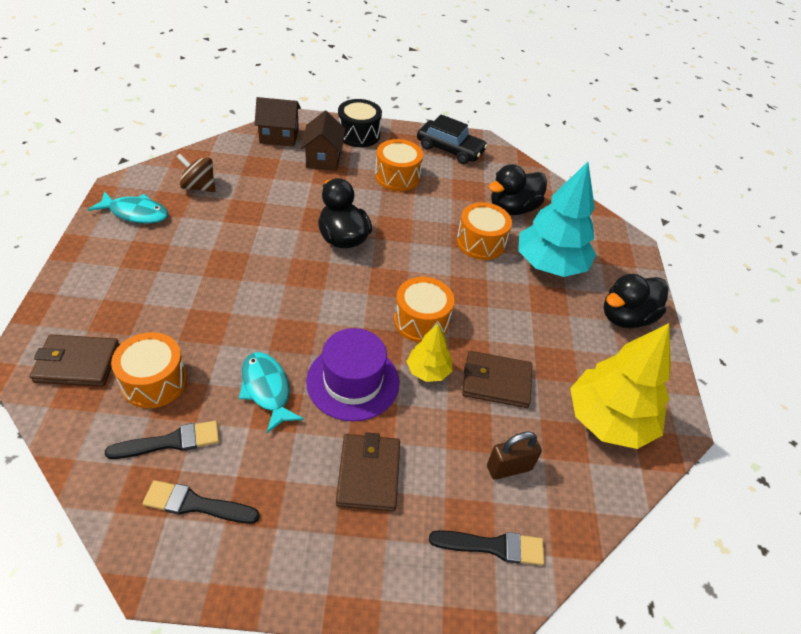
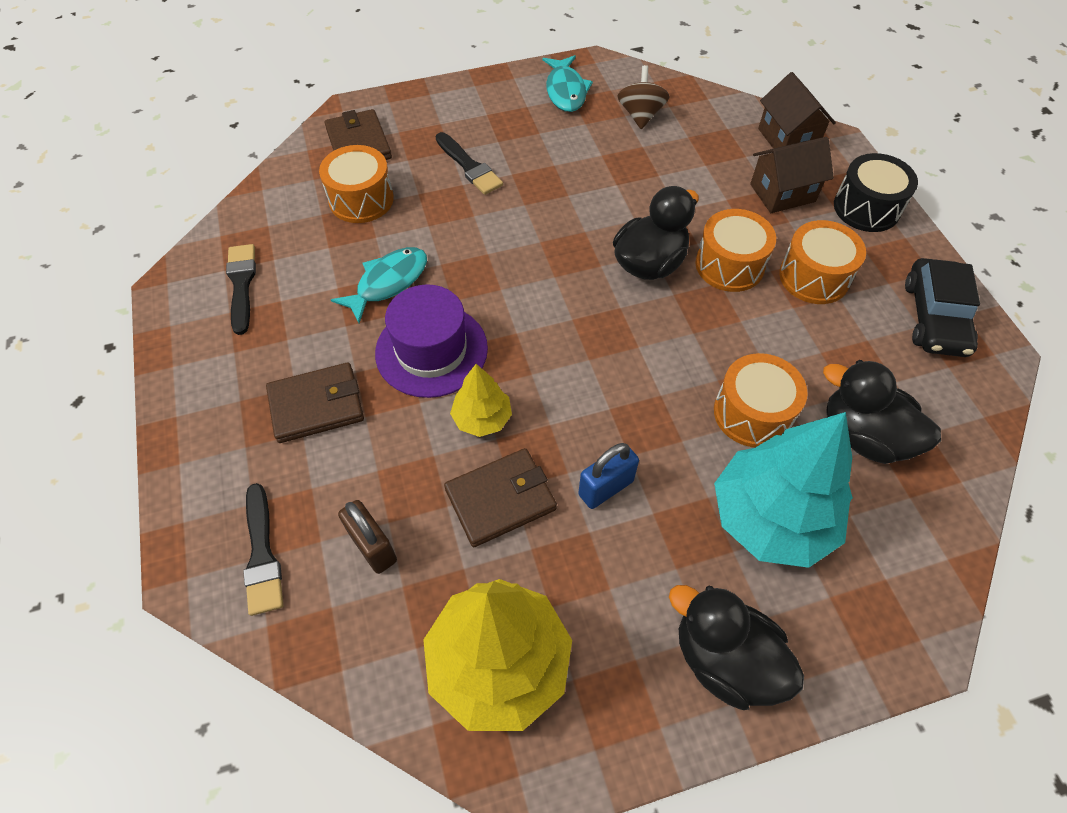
camera: 75 degrees right, 10 degrees up
black brush [105,421,219,459] -> black brush moved to [436,132,503,195]
orange drum [394,277,454,343] -> orange drum moved to [696,209,776,292]
brown wallet [462,351,532,408] -> brown wallet turned 75 degrees clockwise [444,448,557,547]
none -> blue padlock [578,443,639,509]

